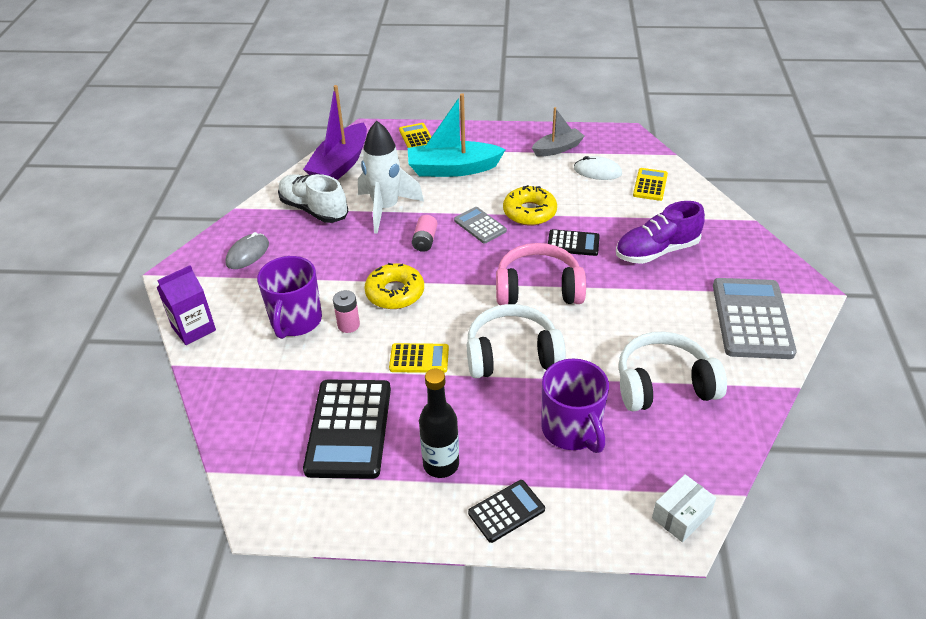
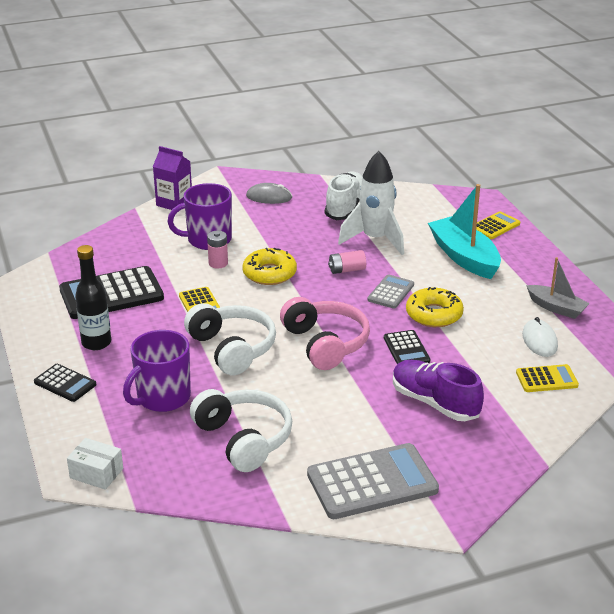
camera: 65 degrees right, 10 degrees down
purple boat [303,85,367,180] -> none

